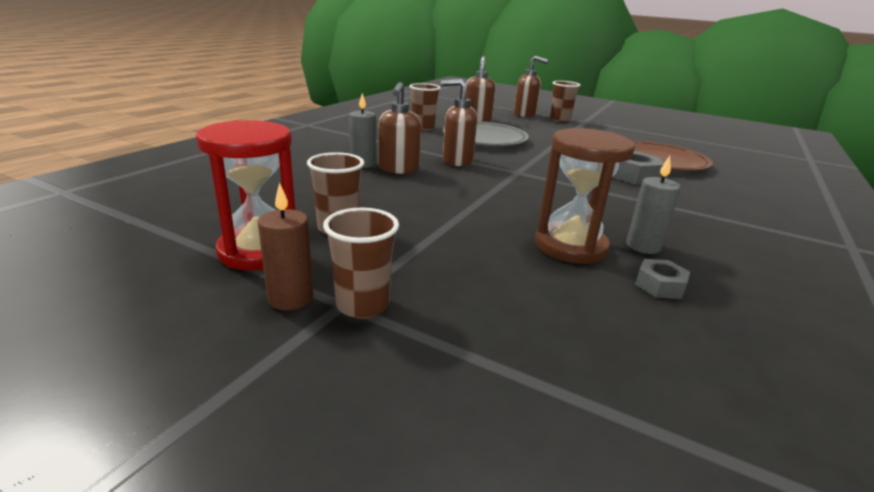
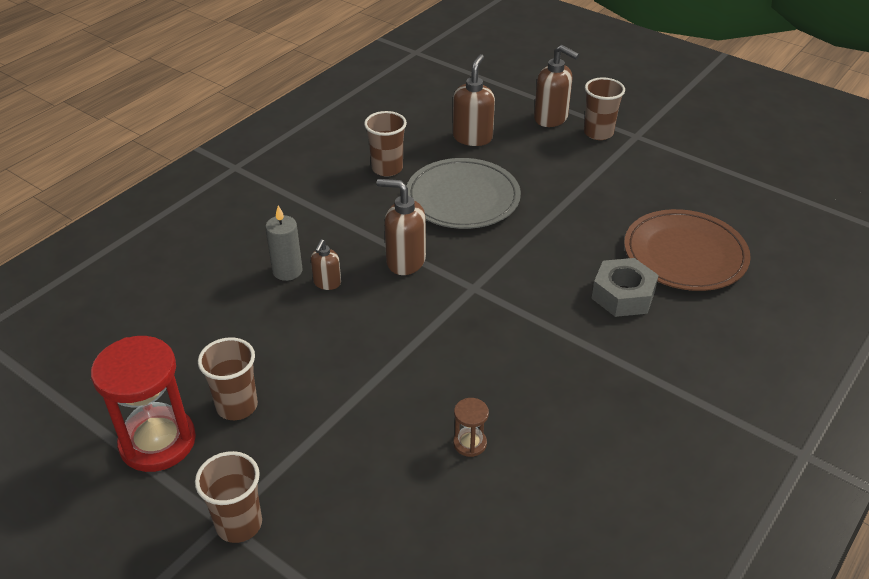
camera: 10 degrees right, 15 degrees up
brown candle [258,182,313,310] -> none
brown soap dispenser [378,82,421,174] -> brown soap dispenser [311,239,341,290], size x0.58
brown hourglass [535,128,635,264] -> brown hourglass [453,398,489,457], size x0.45
grey candle [626,156,681,254] -> none
grey nut [635,259,690,299] -> none

